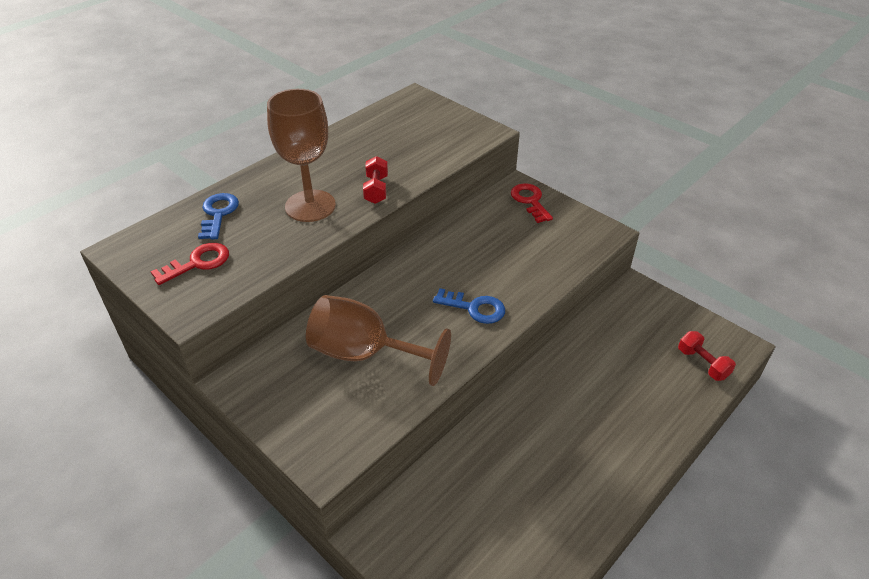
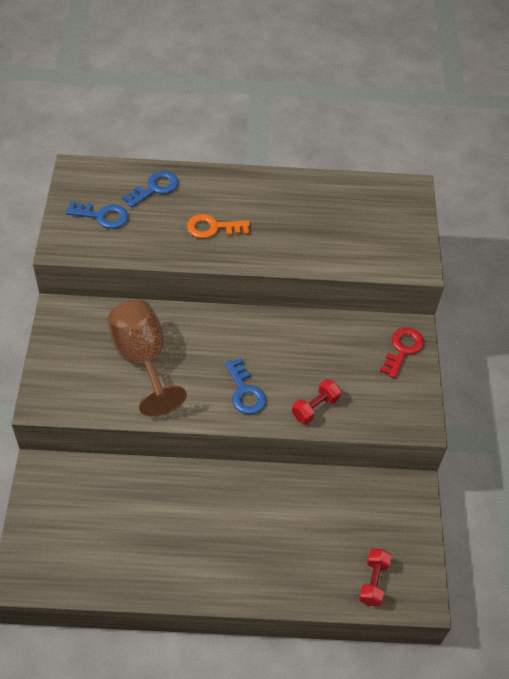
camera: 45 degrees right, 10 degrees up
red key [151,243,229,285] -> blue key [65,201,128,229]
brown goblet [267,89,336,222] -> orange key [187,214,250,239]
red dumbbell [363,156,388,204] -> red dumbbell moved to [292,379,341,424]

